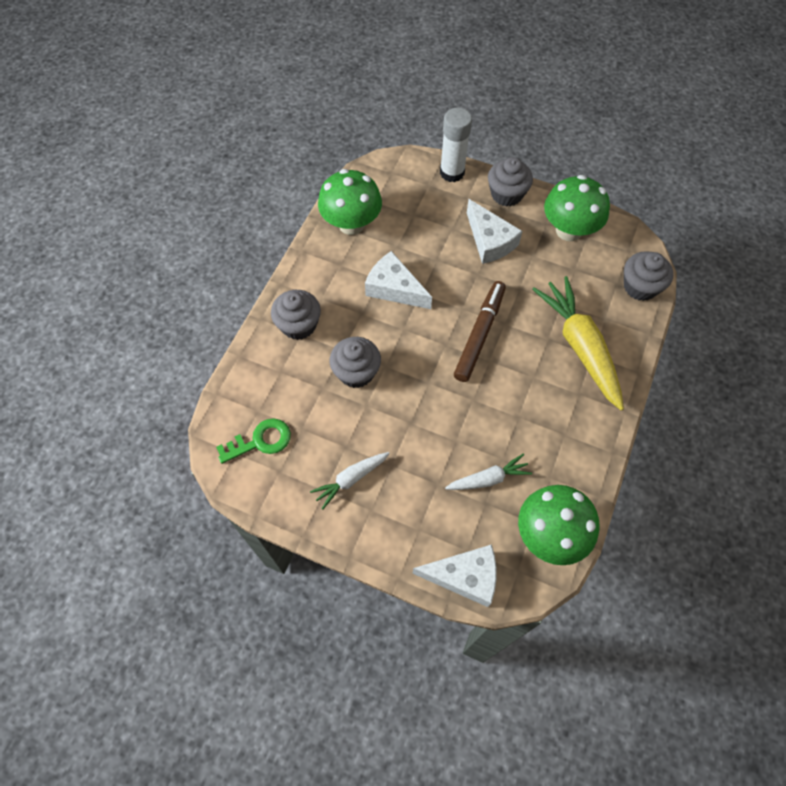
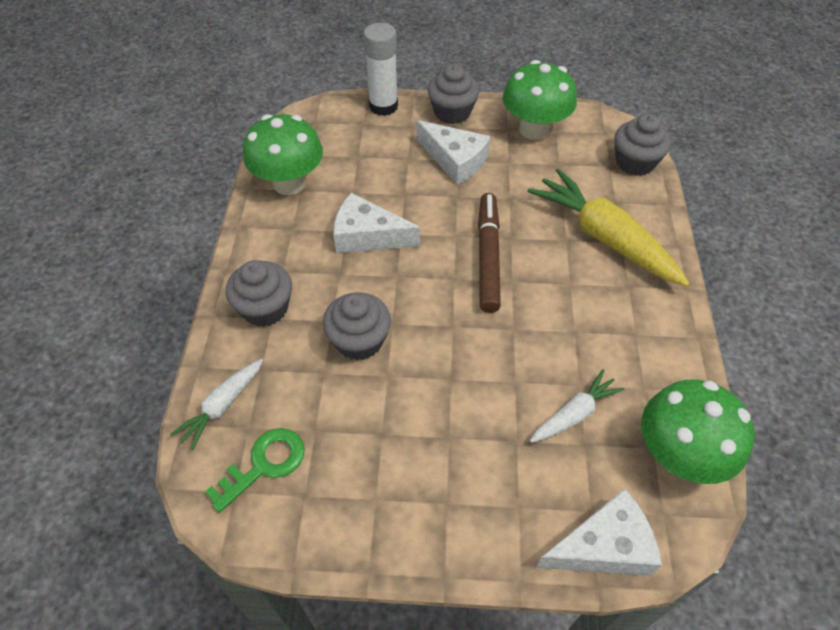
camera: 20 degrees left, 10 degrees down
white carrot [310,452,390,510] -> white carrot moved to [170,359,263,451]

